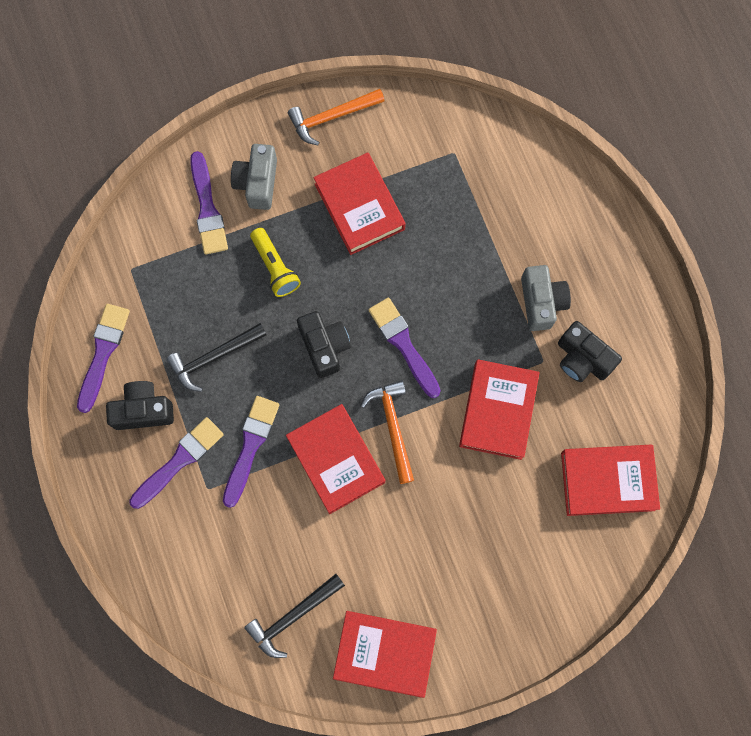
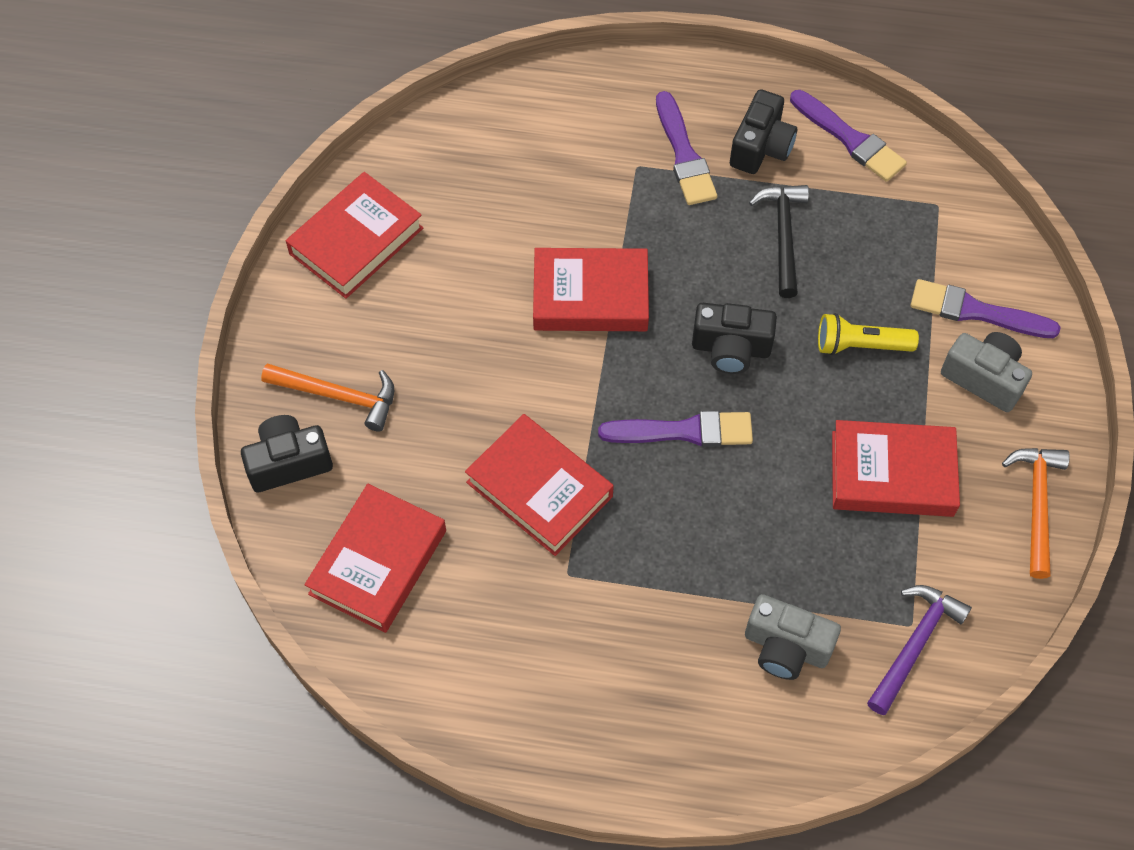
camera: 120 degrees right, 15 degrees down
purple brush [223,396,279,508] -> none
black hammer [244,574,345,658] -> none
orange hammer [361,380,414,484] -> orange hammer moved to [261,364,394,432]
grey camera [521,265,571,331] -> grey camera moved to [745,594,841,680]
black camera [558,321,622,382] -> black camera moved to [241,415,333,492]
none -> purple hammer [867,585,972,715]

